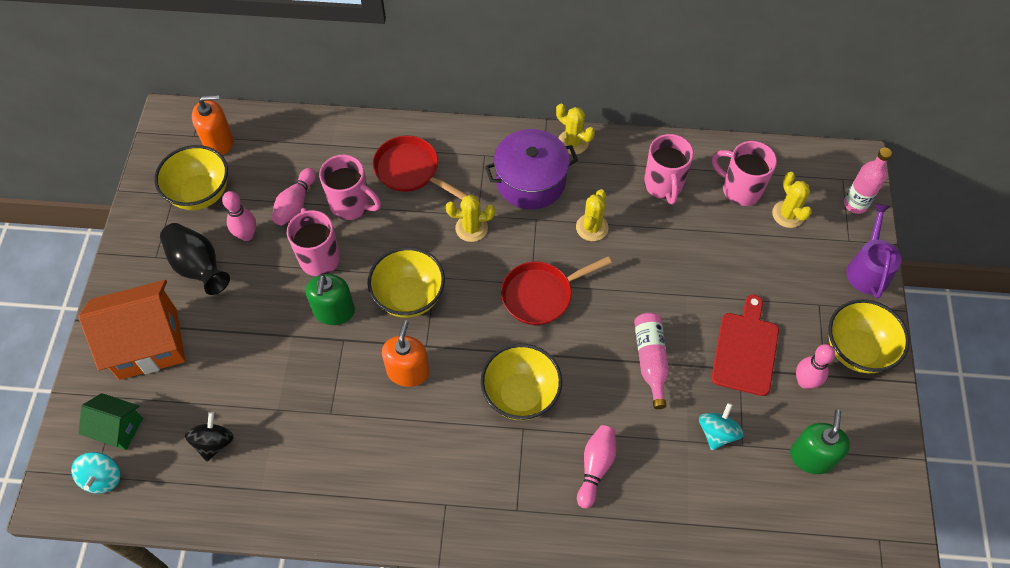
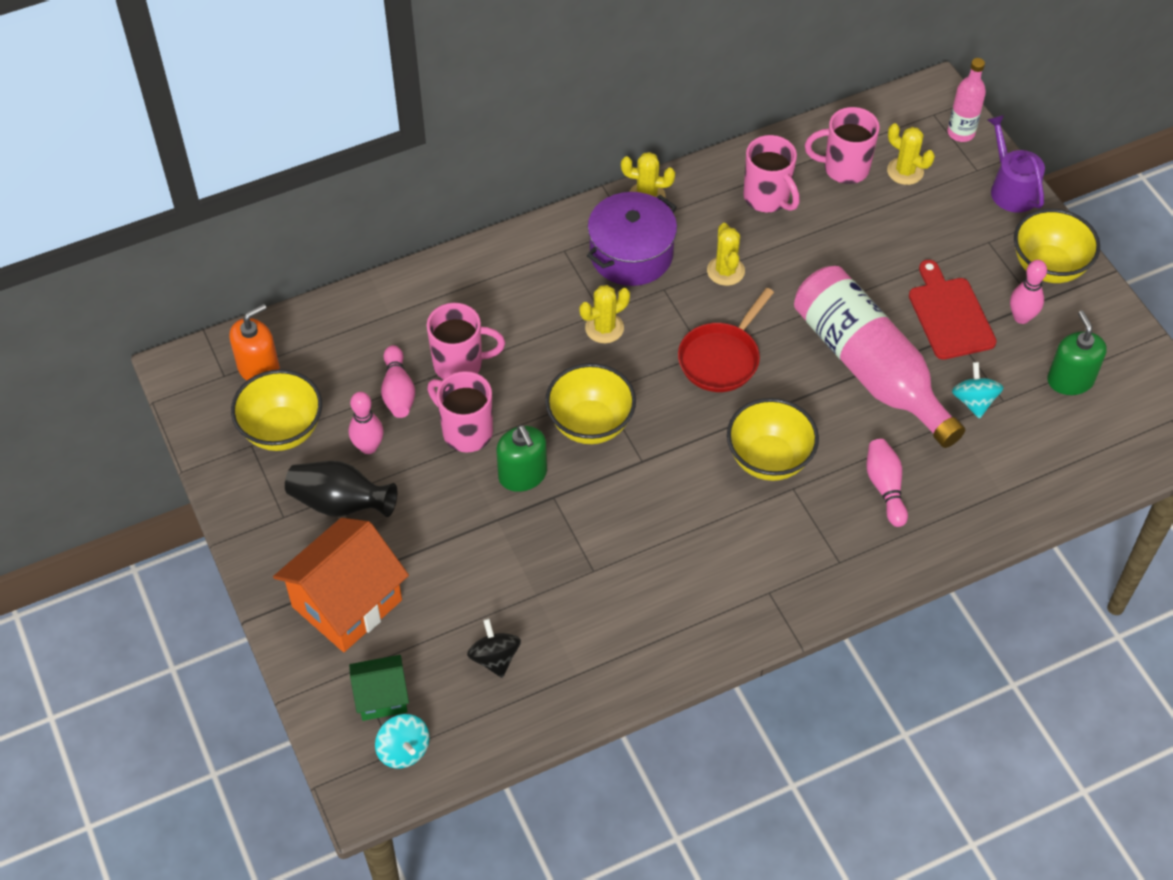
camera: 30 degrees left, 5 degrees down
red pan [373,136,468,199] -> none
orange soap dispenser [382,320,430,387] -> none
pink bottle [634,313,669,409] -> pink bottle [794,266,965,448], size x2.03

